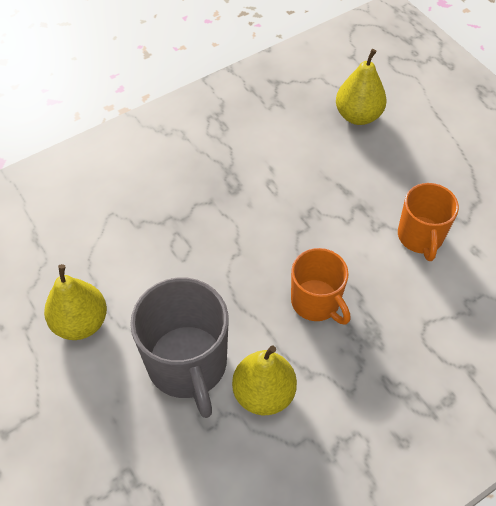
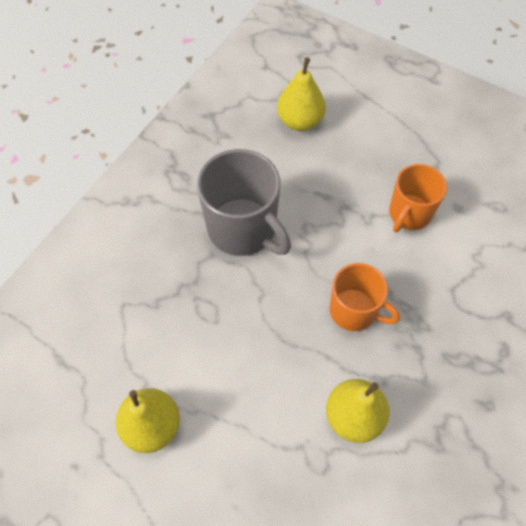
camera: 25 degrees left, 5 degrees up
grey mug [130,278,229,418] -> grey mug moved to [197,149,291,256]
orange mug [398,183,459,261] -> orange mug turned 60 degrees clockwise [389,164,447,232]

